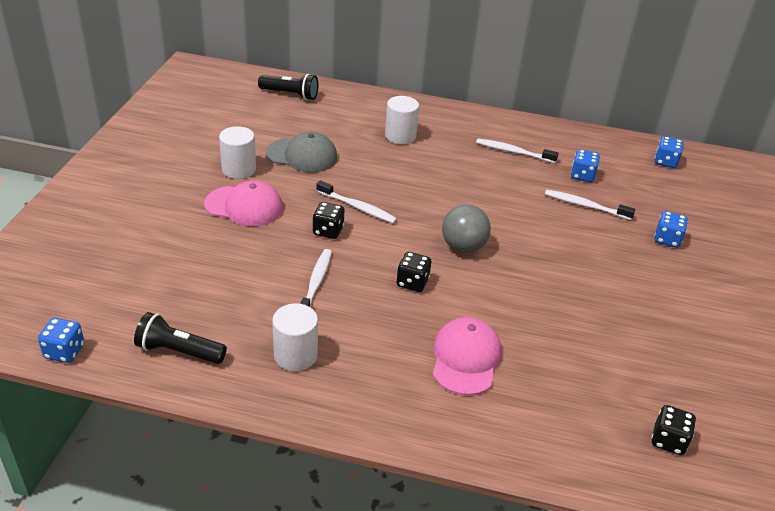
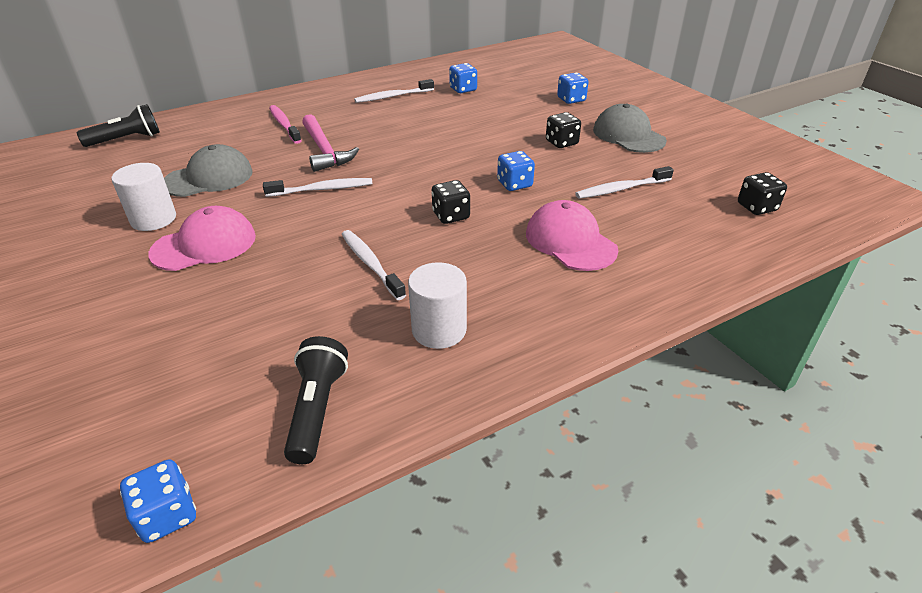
camera: 40 degrees left, 0 degrees up
black flashlight [134,312,227,364] -> black flashlight turned 120 degrees clockwise [284,336,348,464]
black dice [313,202,344,239] -> black dice moved to [546,112,581,148]
white cylinder [385,96,419,144] -> pink toothbrush [269,105,302,144]
grey ball [442,204,491,253] -> none
white toothbrush [545,190,635,220] -> white toothbrush moved to [575,166,674,199]
blue dice [655,136,684,168] -> blue dice moved to [497,151,535,191]
none -> pink hammer [302,114,359,172]
none -> grey cap [593,104,667,153]

